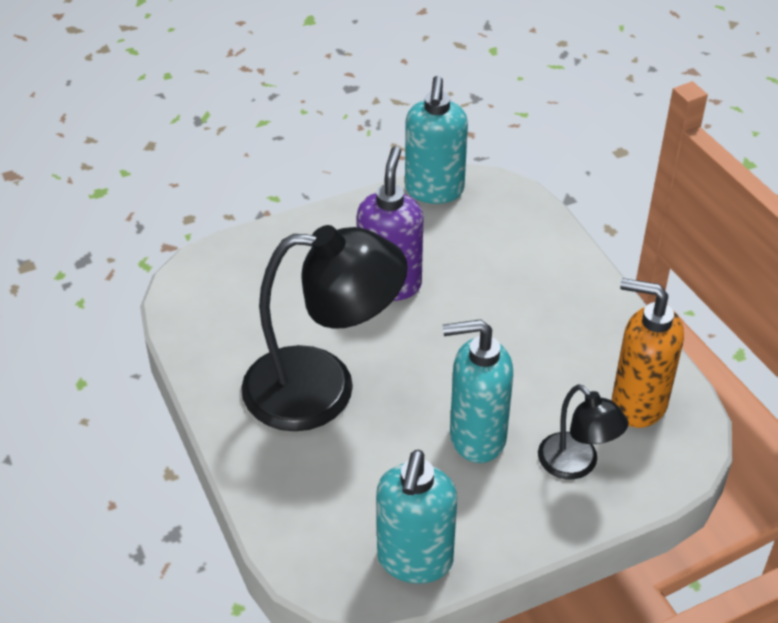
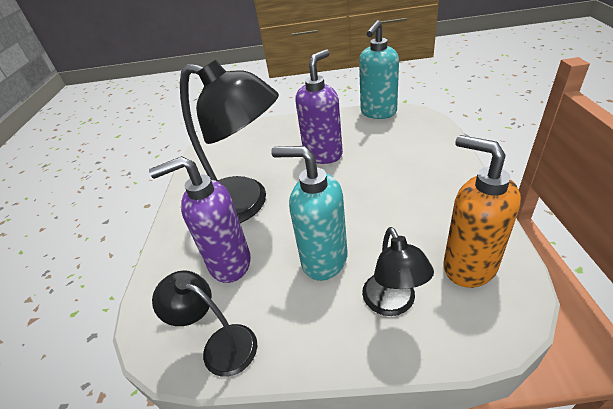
camera: 30 degrees right, 5 degrees down
turquoise soap dispenser [376,450,457,584] -> black lamp [152,270,257,377]
none -> purple soap dispenser [149,156,251,283]

